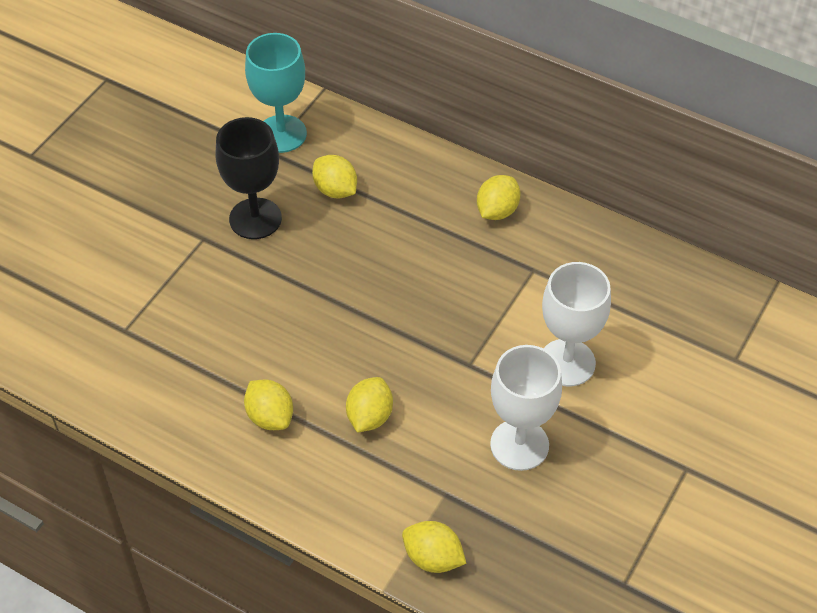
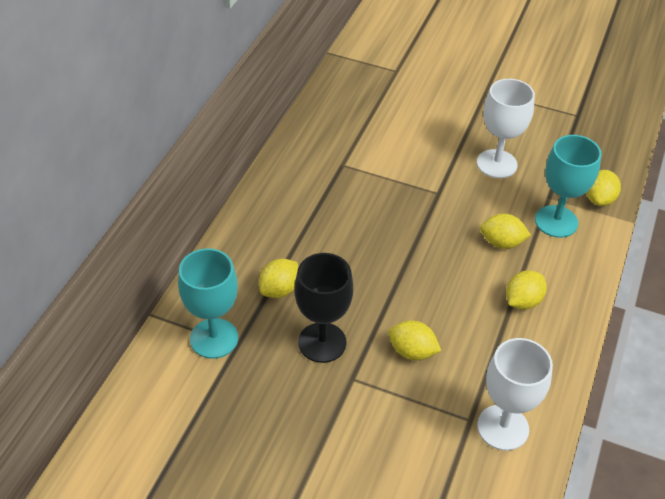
camera: 100 degrees left, 5 degrees down
yellow lemon [477,175,521,220] -> yellow lemon moved to [388,320,441,360]
white goblet [542,262,611,387] -> white goblet moved to [477,338,553,451]
none -> turquoise goblet [535,135,602,238]

